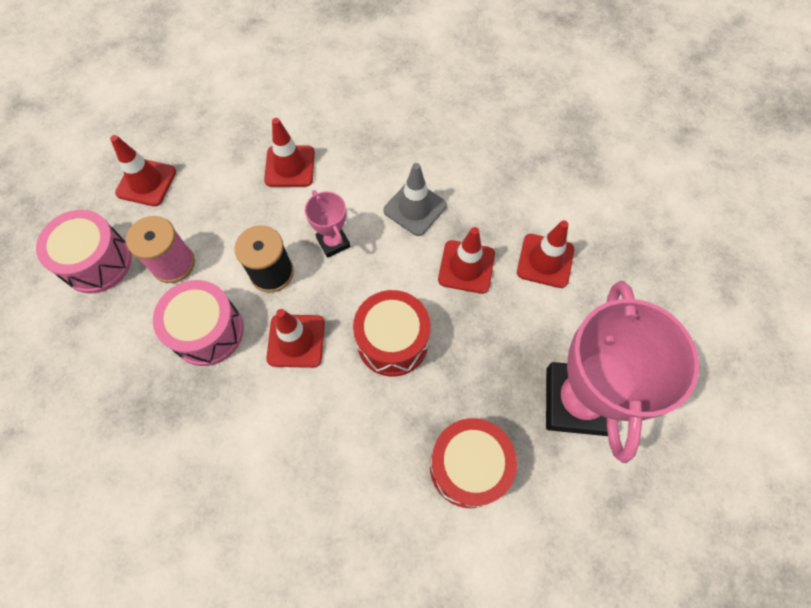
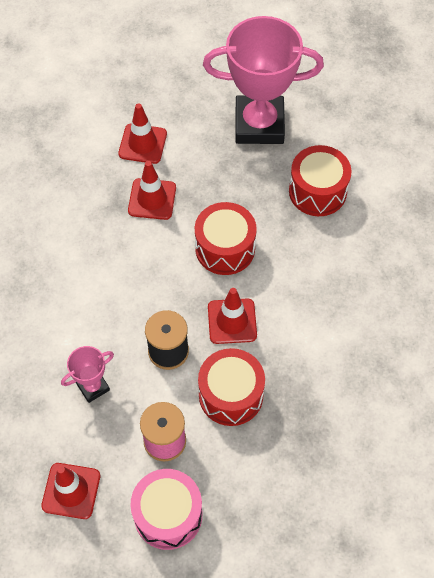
camera: 95 degrees left, 5 degrees down
pink drum [153,280,244,366] -> red drum [198,348,265,426]
red traffic cone [264,118,315,187] -> none
pink trophy [305,190,350,258] -> pink trophy moved to [61,346,114,403]
grey traffic cone [384,163,447,236] -> none

